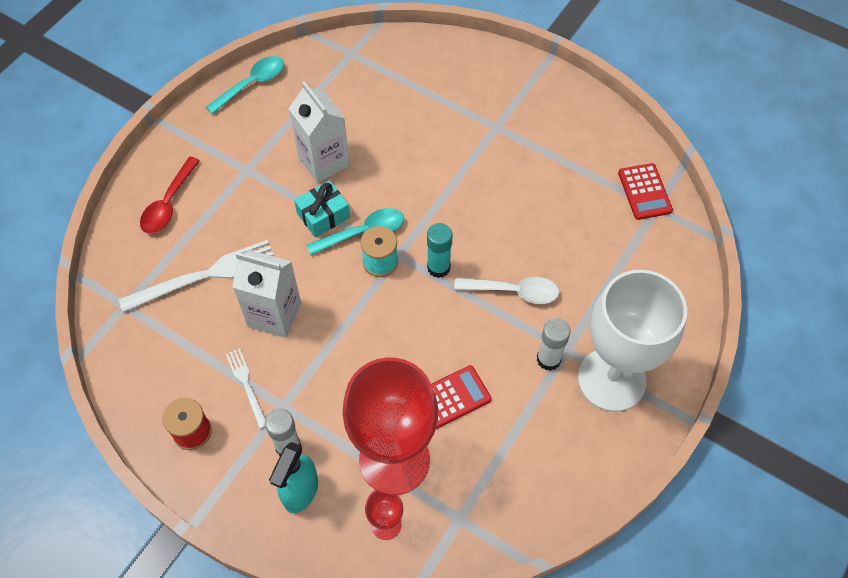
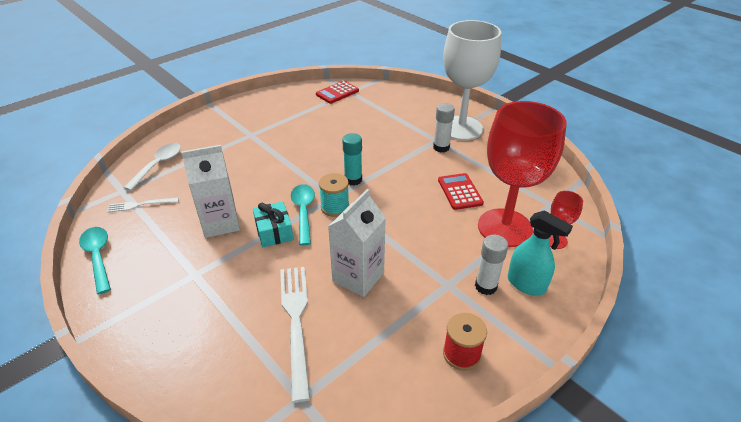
camera: 75 degrees left, 20 degrees down
red spoon [140,157,200,234] -> none
white fork [226,348,265,429] -> white fork moved to [107,198,179,212]
white spoon [454,277,559,304] -> white spoon moved to [124,143,181,191]
red calculator [618,163,673,220] -> red calculator turned 135 degrees clockwise [316,81,359,104]

